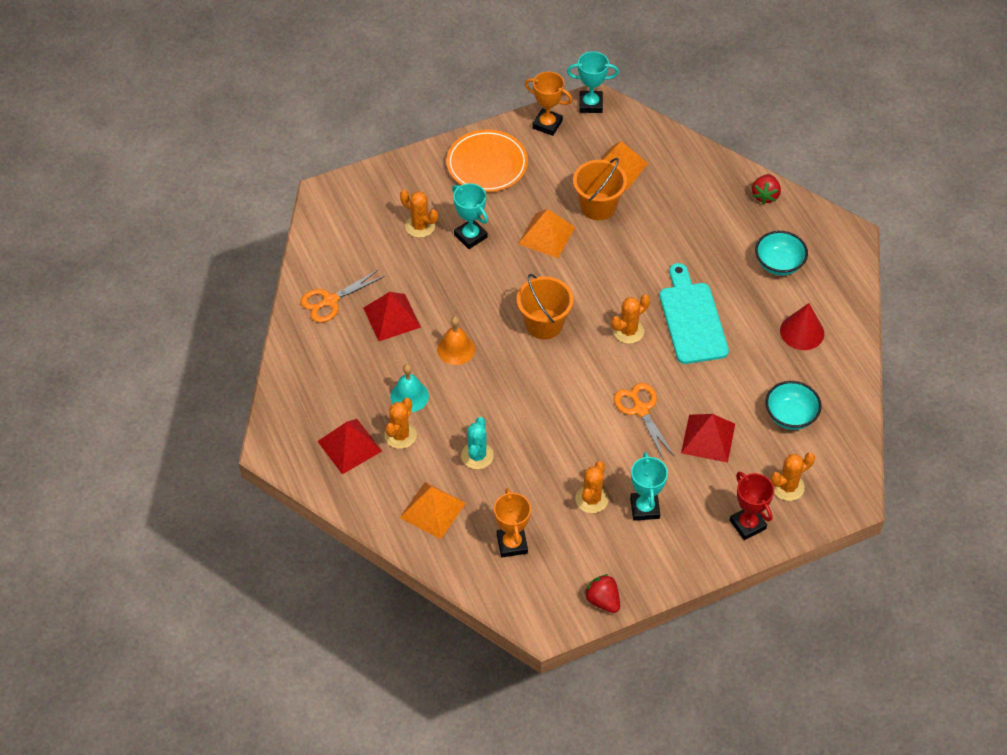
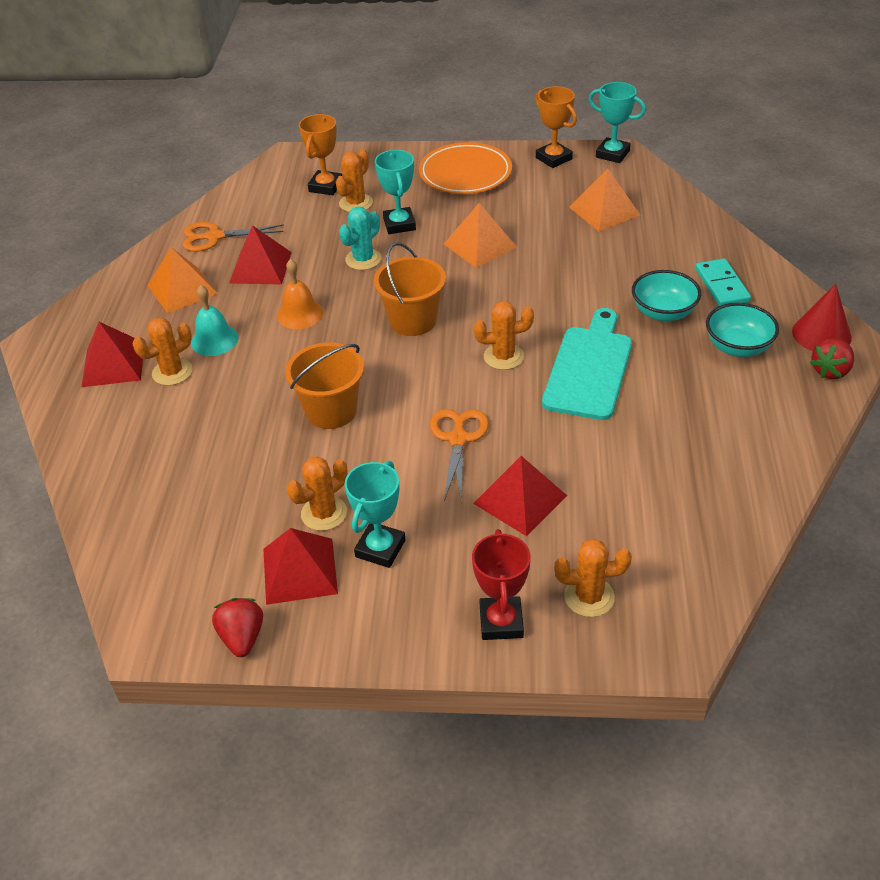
camera: 30 degrees right, 10 degrees down
orange cactus [400,190,438,238] -> orange cactus turned 60 degrees clockwise [336,149,373,212]
orange pyramid [400,482,466,539] -> orange pyramid moved to [147,247,218,313]
turquoise cactus [461,417,494,469] -> turquoise cactus moved to [339,206,382,270]
orange trophy [494,488,531,557] -> orange trophy moved to [299,114,342,195]
orange bucket [573,158,627,220] -> orange bucket moved to [285,342,364,429]
red strawberry [752,174,781,204] -> red strawberry moved to [810,338,854,379]
turquoise bowl [765,381,822,430] -> turquoise bowl moved to [632,270,701,322]
red cone [780,303,824,350] -> red cone moved to [792,284,852,351]
none -> red pyramid [263,528,338,605]
none -> turquoise domino [695,259,751,306]

